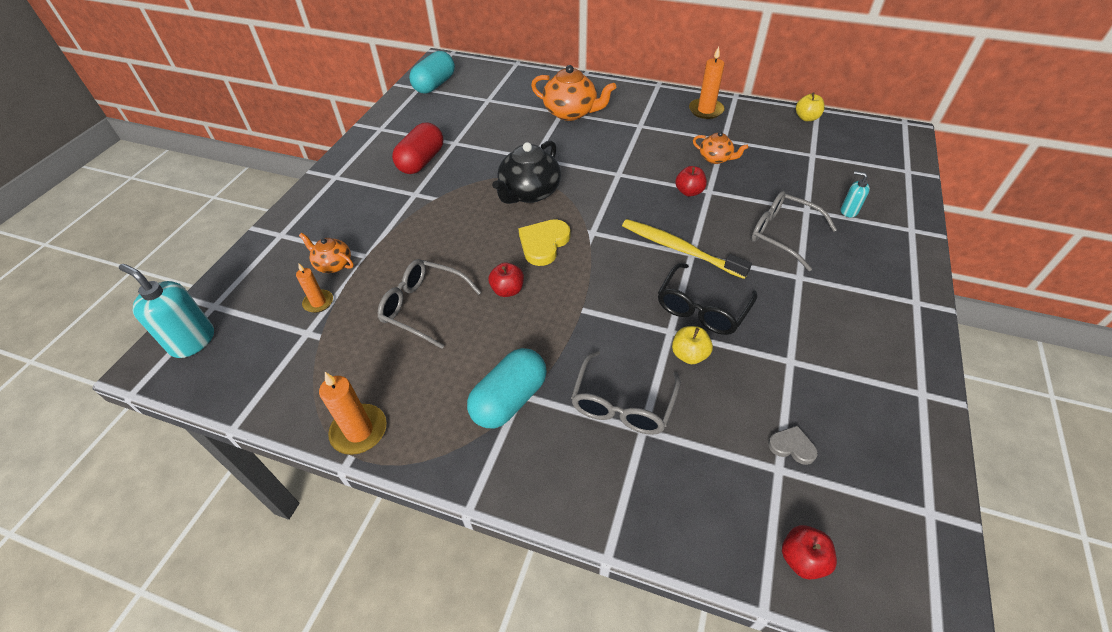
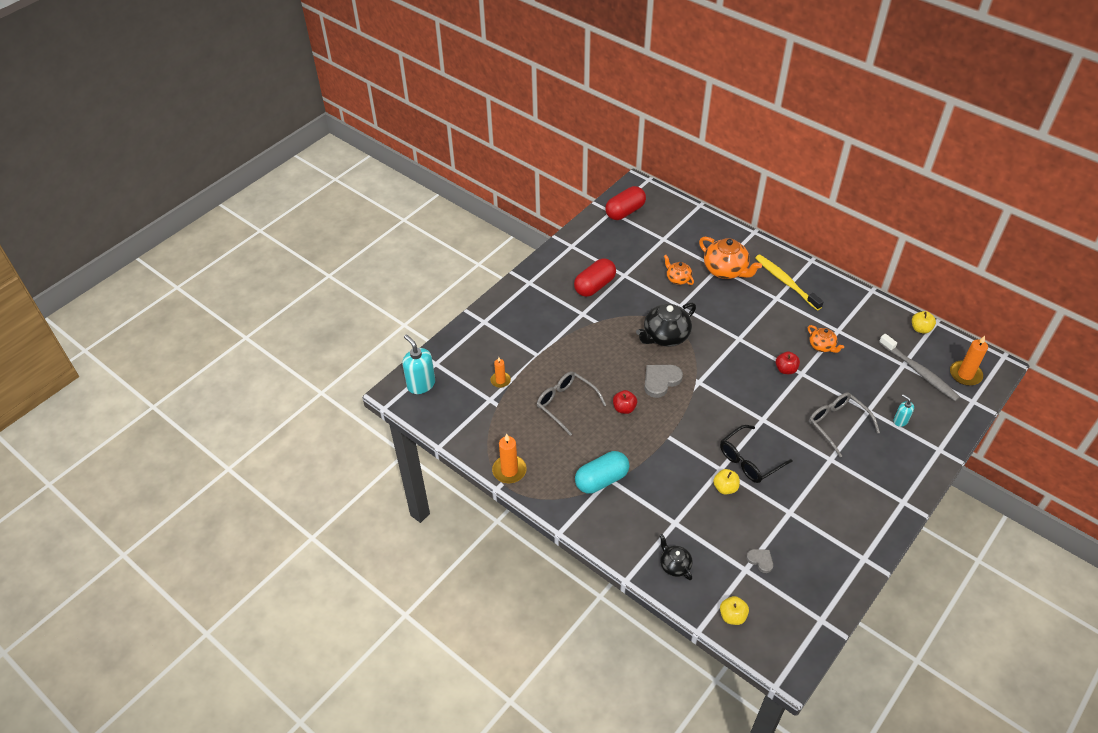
camera: 20 degrees right, 0 degrees up
orange teapot [299,233,354,273] -> orange teapot moved to [664,255,694,285]
turquoise capsule [409,51,455,93] -> red capsule [605,186,646,220]
yellow heart [518,219,570,266] -> grey heart [644,365,683,398]
grey glasses [571,350,680,435] -> none
yellow toothbrush [622,219,752,279] -> yellow toothbrush moved to [755,254,824,310]
orange candle [689,46,725,119] -> orange candle moved to [950,336,988,386]
red apple [782,525,837,580] -> yellow apple [720,596,749,625]
none -> black teapot [660,534,693,580]
none -> grey toothbrush [879,334,960,401]

